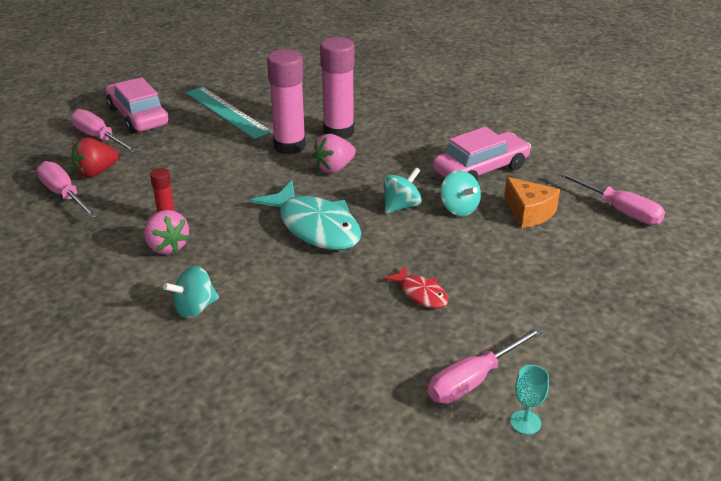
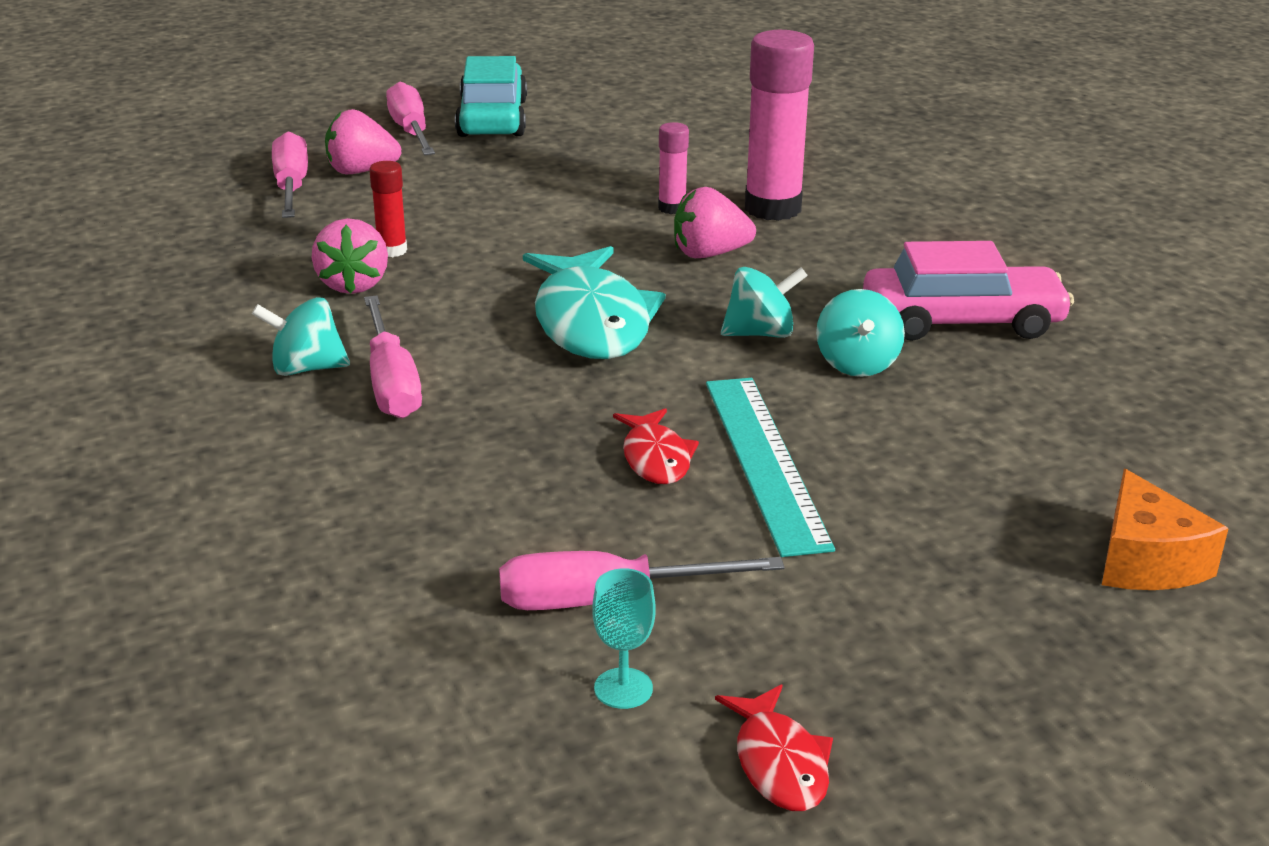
camera: 30 degrees right, 5 degrees down
red strawberry [71,138,119,177] -> pink strawberry [325,109,402,174]
pink car [106,77,169,133] -> turquoise car [455,56,527,137]
turquoise ruler [186,87,272,139] -> turquoise ruler moved to [706,378,835,557]
pink glue stick [267,49,306,155] -> pink glue stick [658,122,689,214], size x0.49
orange cheese [504,177,560,228] -> orange cheese moved to [1102,469,1229,590]
pink screwdriver [557,171,665,225] -> pink screwdriver moved to [364,295,422,419]
none -> red fish [715,684,833,811]

